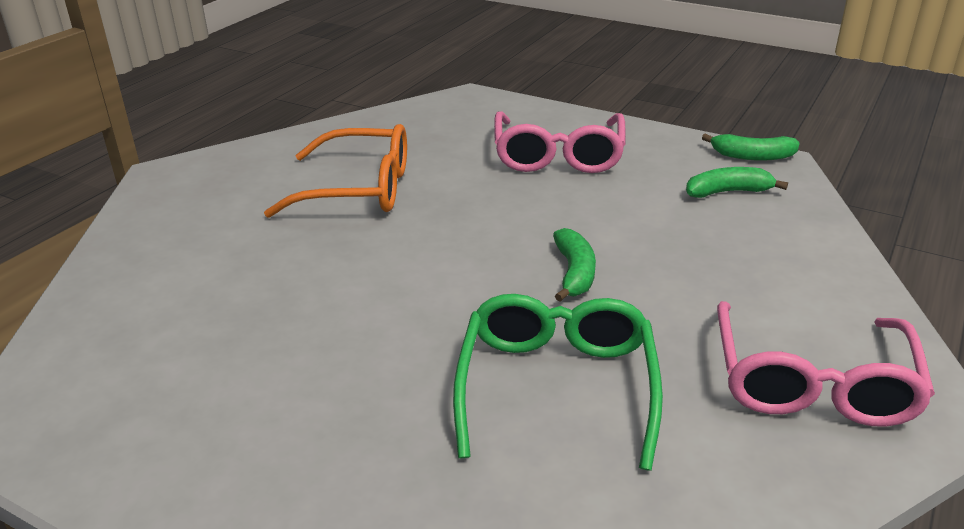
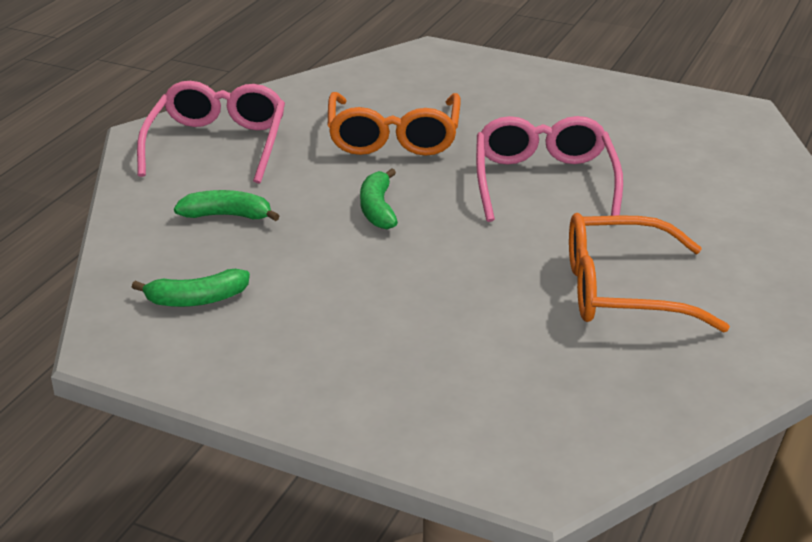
camera: 175 degrees right, 0 degrees up
green glasses [453,294,663,471] -> orange glasses [328,92,461,156]
pink glasses [494,111,625,173] -> pink glasses moved to [476,116,623,222]
green banana [702,134,800,161] -> green banana moved to [174,190,280,221]

